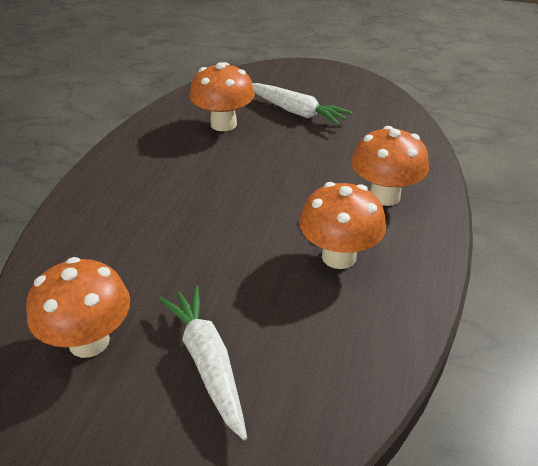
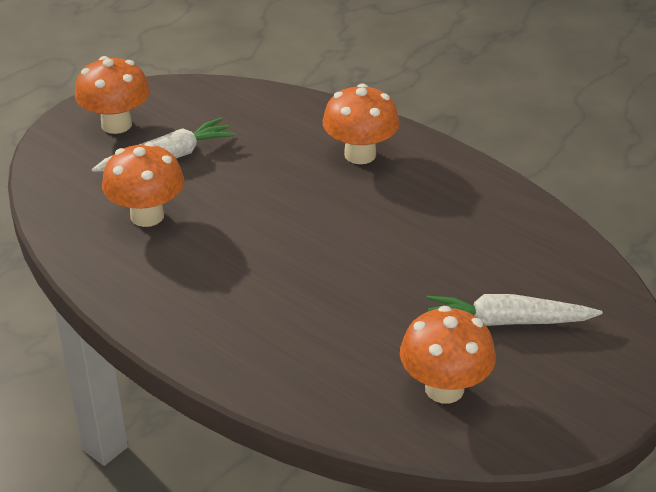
camera: 65 degrees left, 0 degrees up
orange mushroom [299,182,386,269] -> orange mushroom moved to [75,56,150,134]

